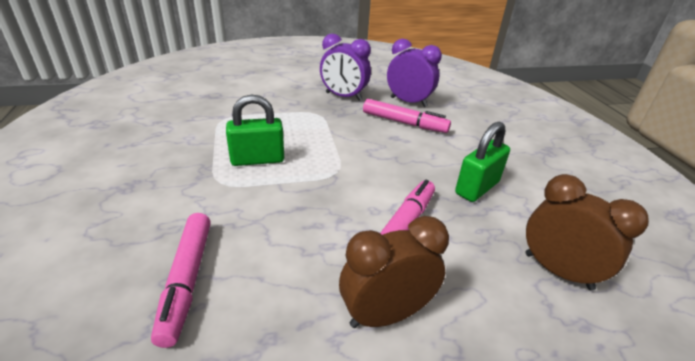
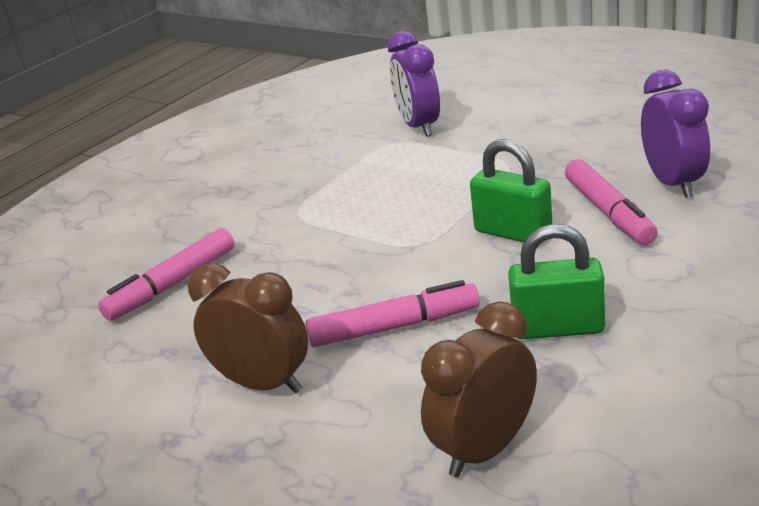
camera: 55 degrees right, 5 degrees down
green padlock [226,95,284,166] -> green padlock moved to [470,139,552,242]
purple clock [320,34,371,101] -> purple clock moved to [388,31,440,137]
brown clock [525,174,649,290] -> brown clock turned 135 degrees counterclockwise [421,301,537,477]

